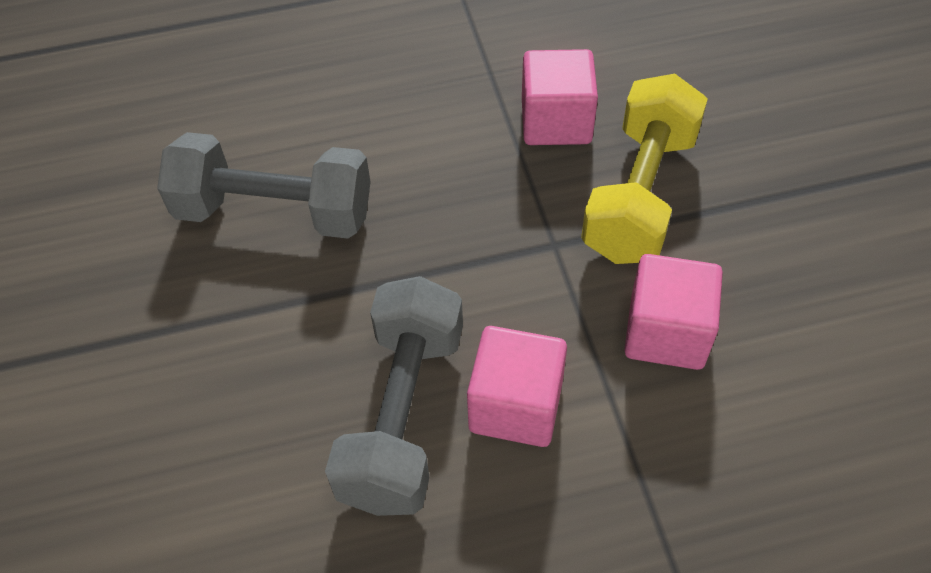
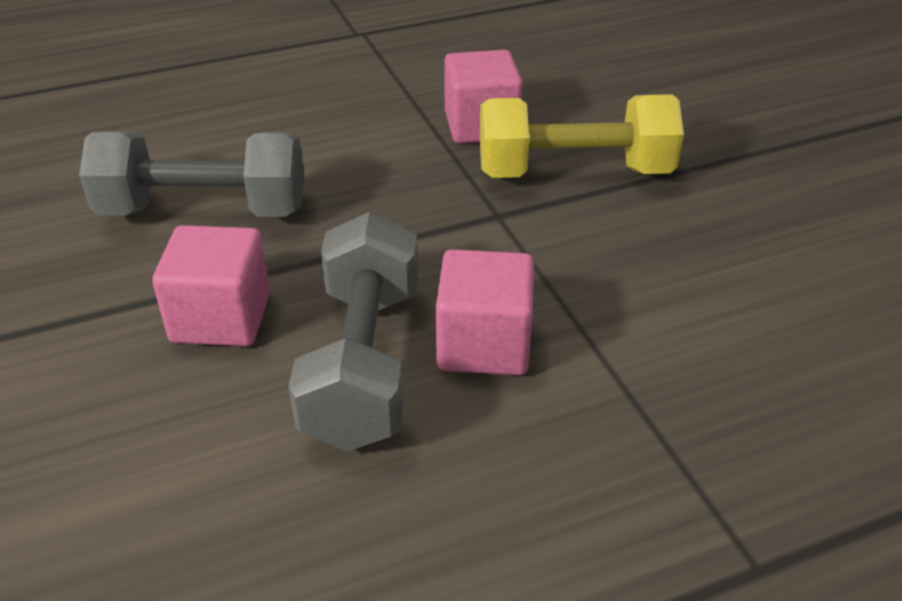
camera: 10 degrees left, 15 degrees down
yellow dumbbell [581,74,708,264] -> yellow dumbbell turned 75 degrees clockwise [480,94,684,178]
pink cube [624,254,723,370] -> pink cube moved to [152,225,270,346]

